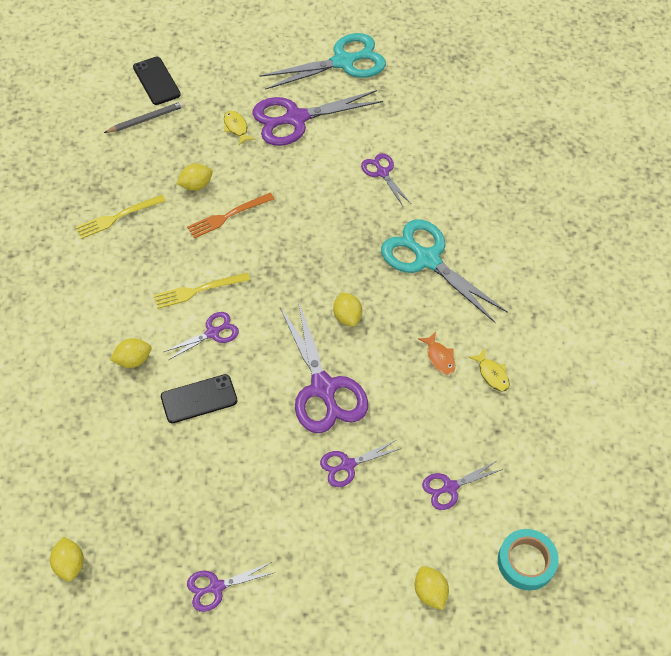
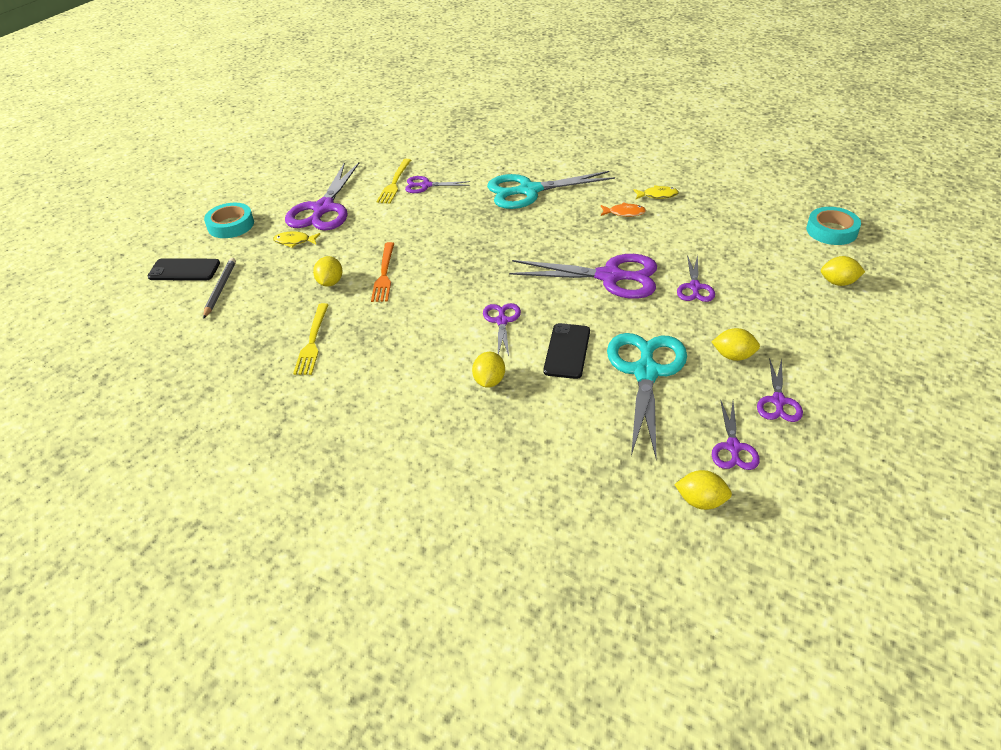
camera: 55 degrees left, 15 degrees down
yellow fork [154,272,250,309] -> yellow fork moved to [376,159,411,204]
turquoise scissors [259,33,386,90] -> turquoise scissors moved to [607,333,687,460]
yellow lemon [333,292,362,327] -> yellow lemon moved to [712,328,760,361]
purple scissors [422,461,503,510] -> purple scissors moved to [712,399,760,470]
none -> turquoise tape [204,203,254,238]

